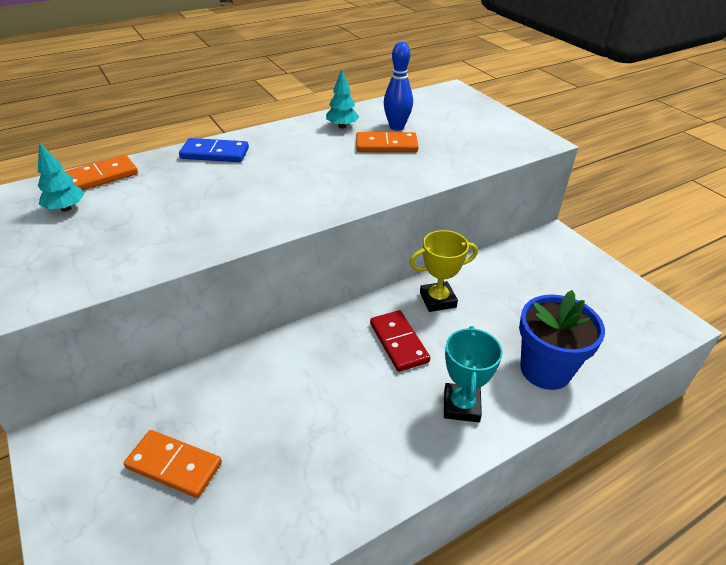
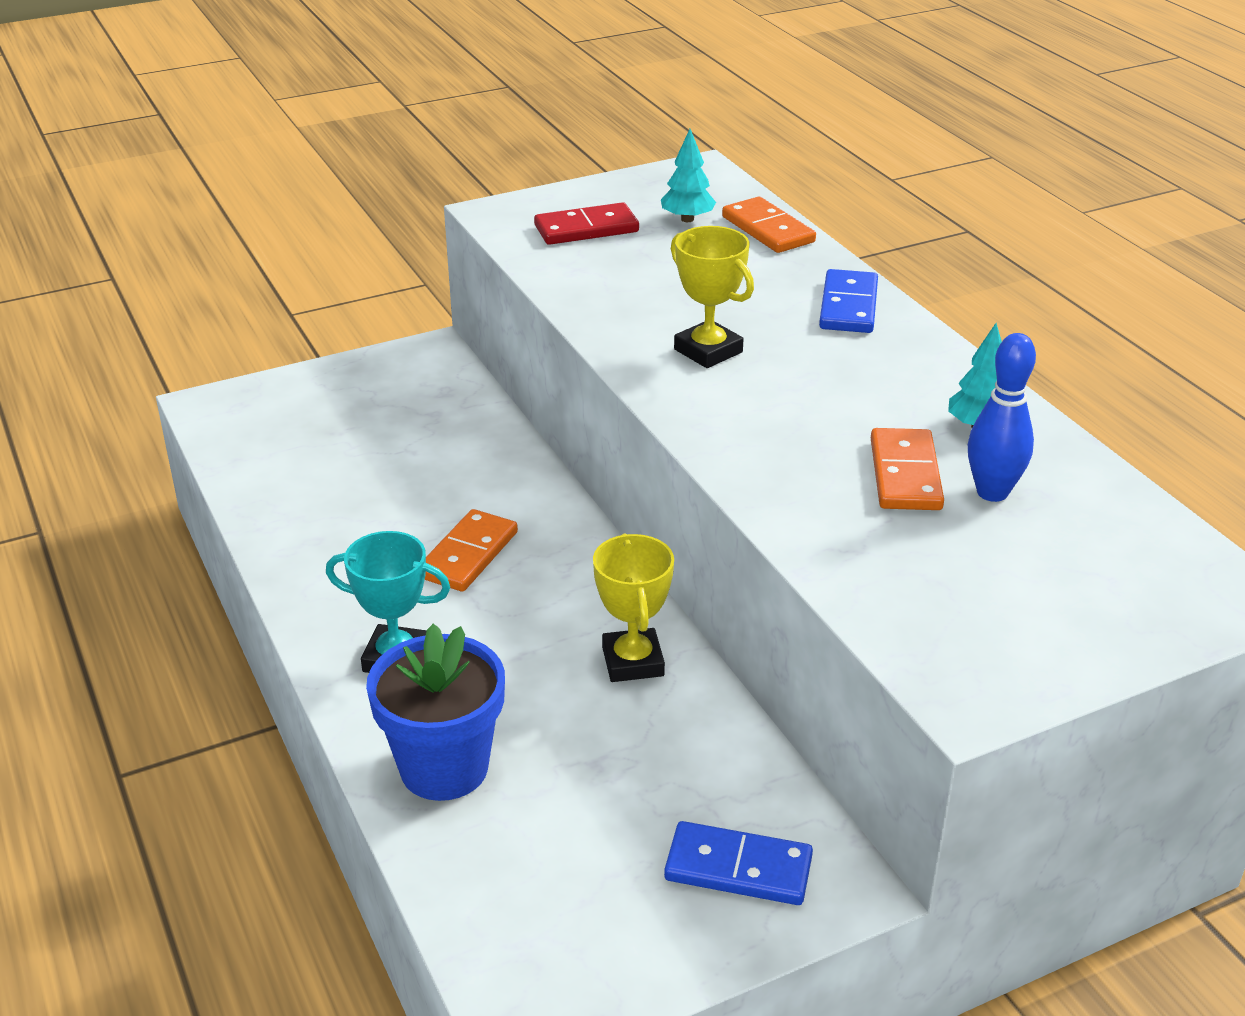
camera: 95 degrees right, 5 degrees down
orange domino [124,430,222,498] -> orange domino moved to [425,509,518,592]
red domino [370,310,430,372] -> red domino moved to [534,202,639,245]
none -> blue domino [664,821,813,905]
none -> yellow trophy [671,226,754,368]

